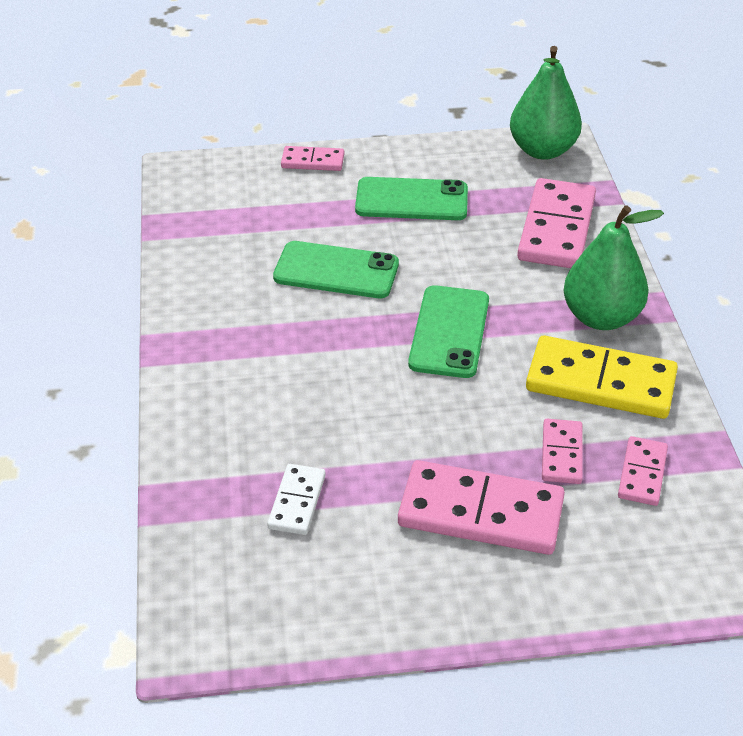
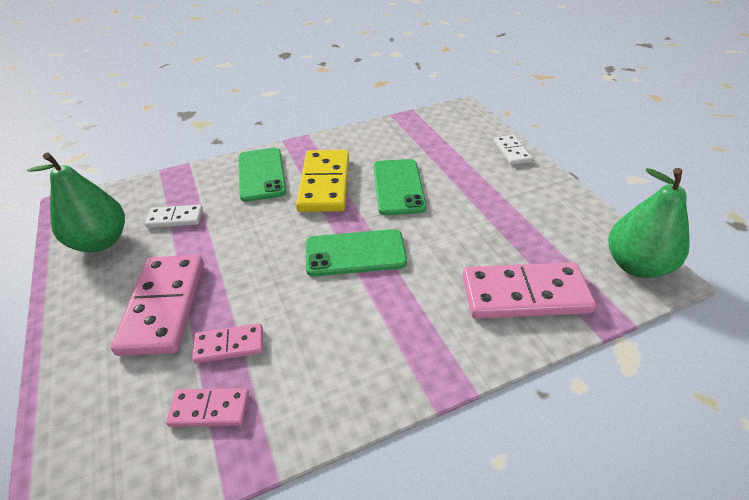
camera: 75 degrees right, 0 degrees up
pink domino [281,146,344,171] -> white domino [494,135,532,165]
green phone [355,177,468,220] -> green phone moved to [238,148,287,202]
yellow domino [526,336,678,419] -> yellow domino moved to [296,150,349,212]
green pear [563,205,664,330] -> green pear moved to [27,152,125,252]

